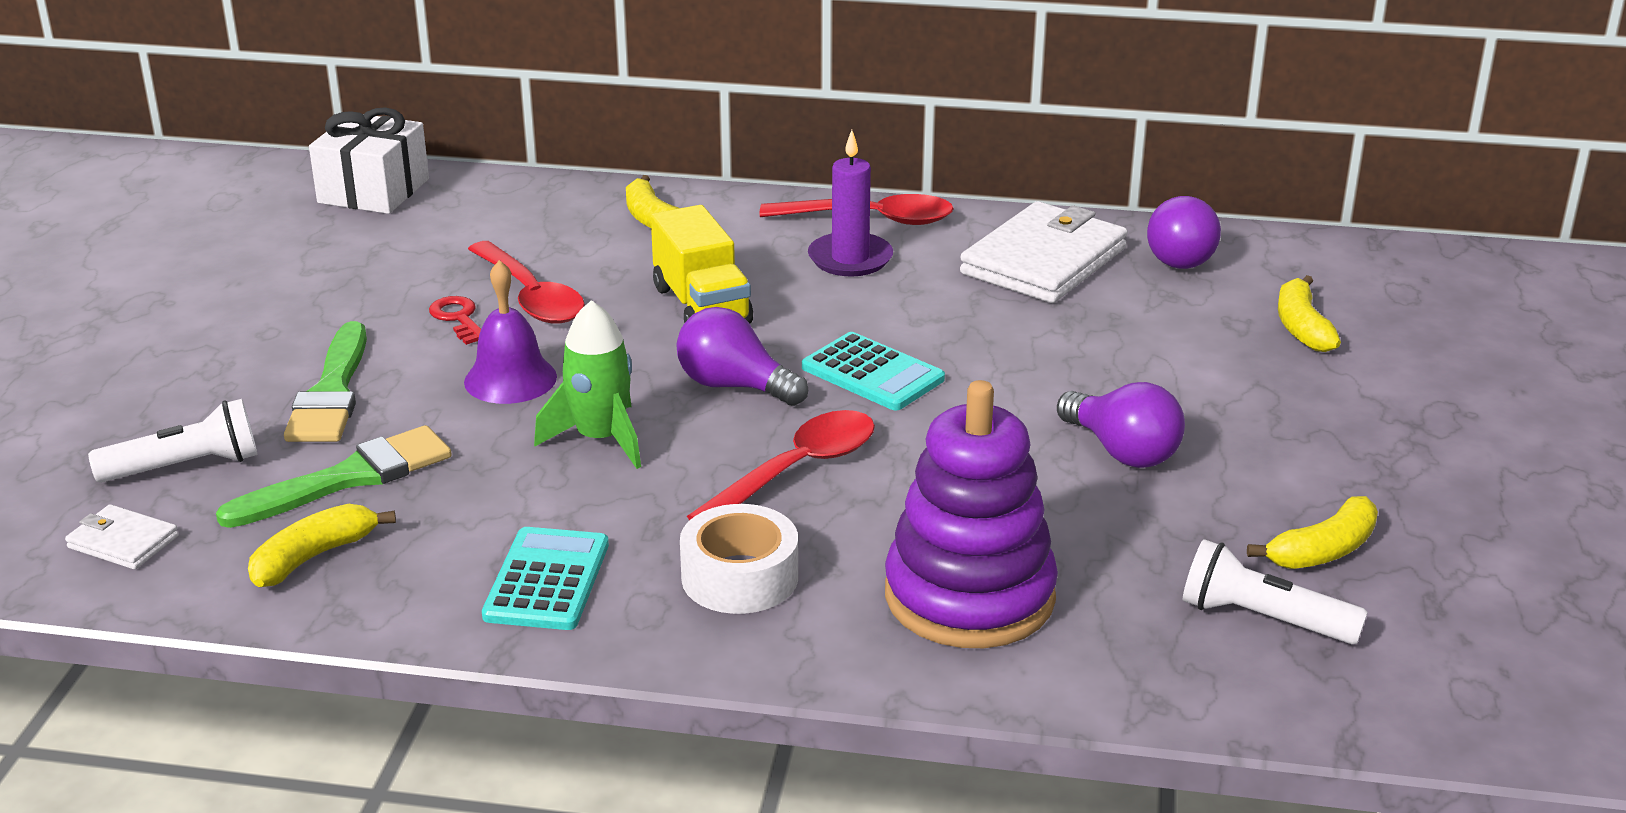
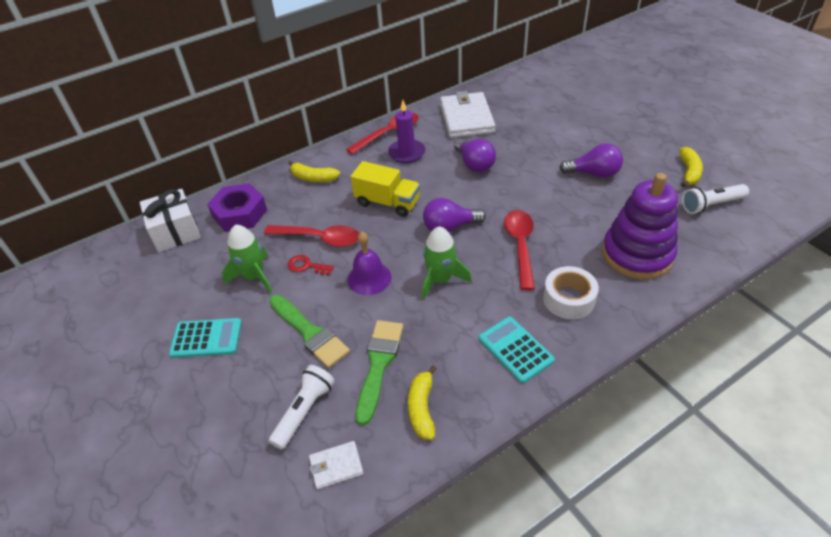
camera: 40 degrees left, 15 degrees up
turquoise calculator [802,332,945,411] -> turquoise calculator moved to [169,318,242,358]
purple light bulb [1147,196,1221,269] -> purple light bulb moved to [454,139,496,172]
yellow banana [1278,275,1341,352] -> none
none -> purple nut [207,183,267,232]
none -> green rocket [222,225,272,293]

